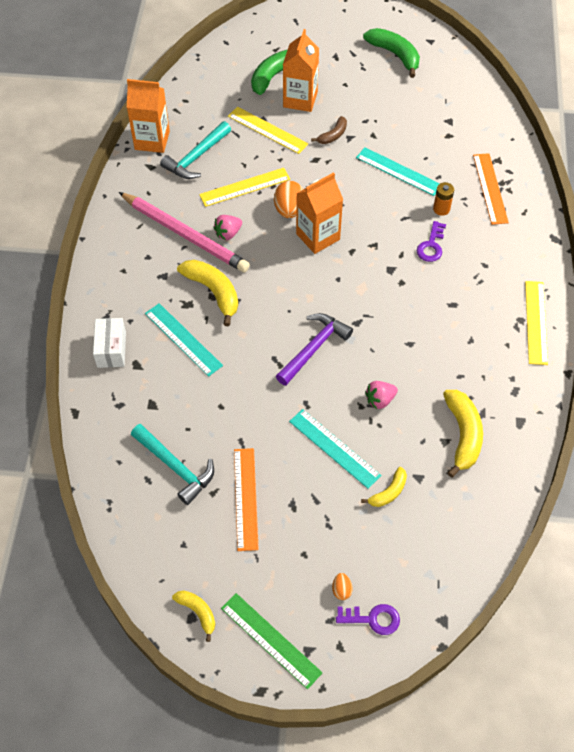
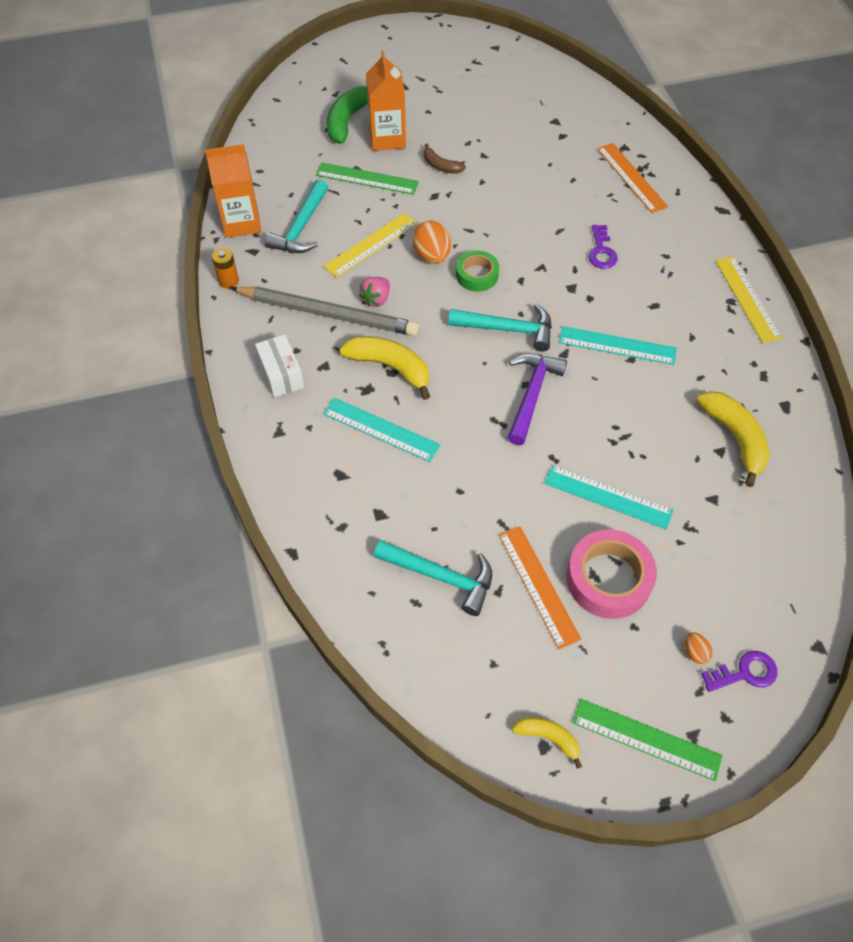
camera: 20 degrees left, 0 degrees up
white box [93,318,126,368] -> white box moved to [255,334,304,398]
pink pencil [119,192,250,272] -> grey pencil [231,286,419,336]
yellow ruler [228,107,308,154] -> green ruler [316,162,419,195]
orange carton [296,172,343,254] -> green tape [456,251,499,292]
brown banana [311,116,347,144] -> brown banana turned 105 degrees clockwise [424,144,466,174]
turquoise ruler [356,147,440,196] -> turquoise ruler moved to [559,326,677,365]
yellow banana [361,467,407,507] -> none
green banana [363,28,420,78] -> none
pink strawberry [365,381,398,409] -> none
orange battery [433,182,454,216] -> orange battery moved to [212,248,239,289]
none -> turquoise hammer [448,304,552,352]
none -> pink tape [566,529,657,619]

